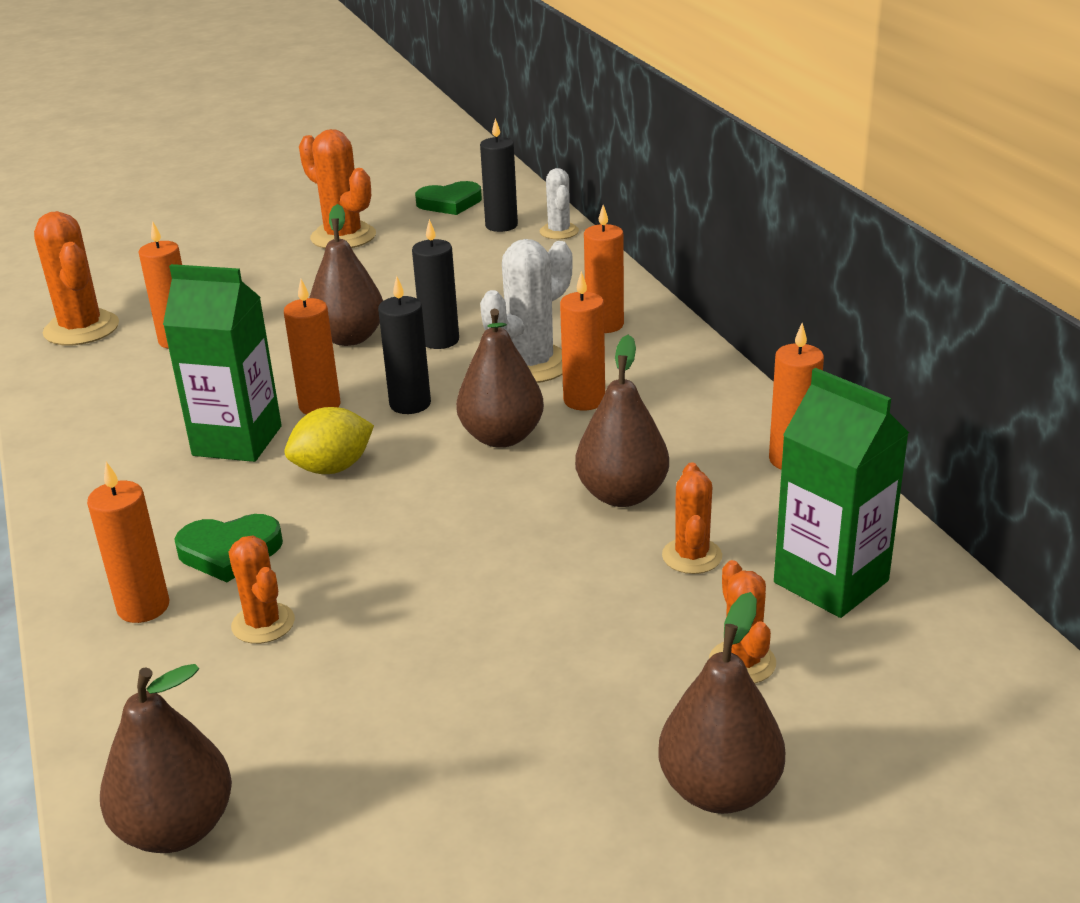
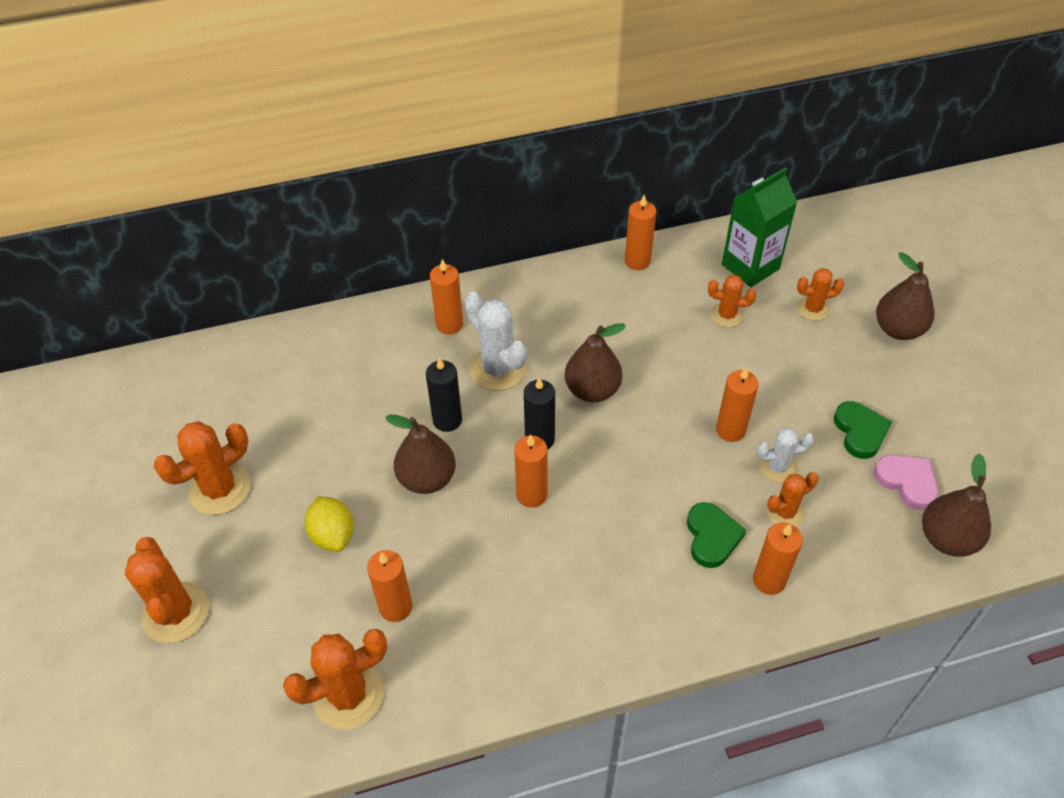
camera: 85 degrees left, 20 degrees up
green carton [163,264,282,462] -> none
yellow lemon [285,407,374,474] -> yellow lemon moved to [305,496,354,552]
green heart [415,181,482,215] -> green heart moved to [834,401,892,459]
black candle [480,118,518,232] -> none
white cactus [540,168,579,239] -> white cactus moved to [757,428,814,482]
orange candle [560,271,605,410] -> orange candle moved to [716,367,758,442]
brown pear [575,335,669,507] -> none
none -> orange cactus [125,537,209,643]
none -> pink heart [874,455,938,510]

